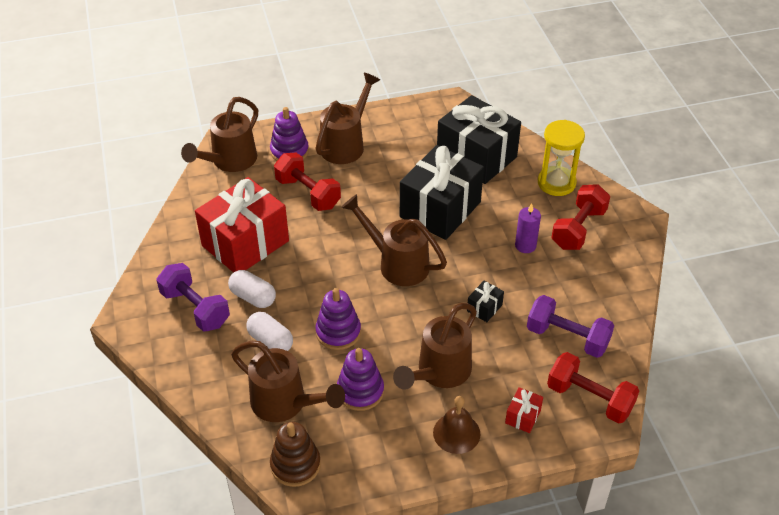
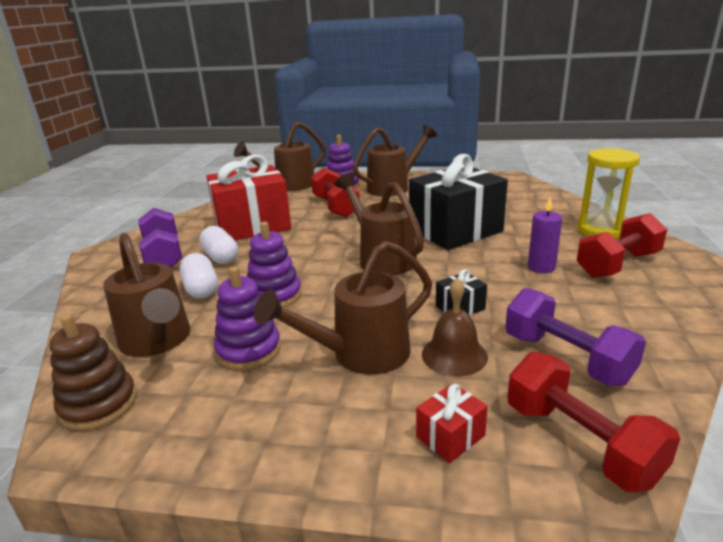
camera: 25 degrees right, 20 degrees down
brown bell [433,396,481,454] -> brown bell moved to [422,277,488,376]
black gift [437,95,521,184] -> none

